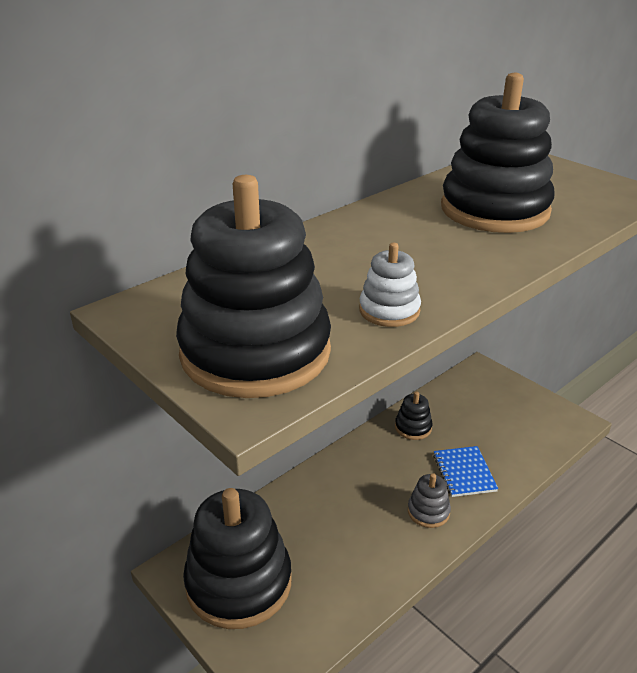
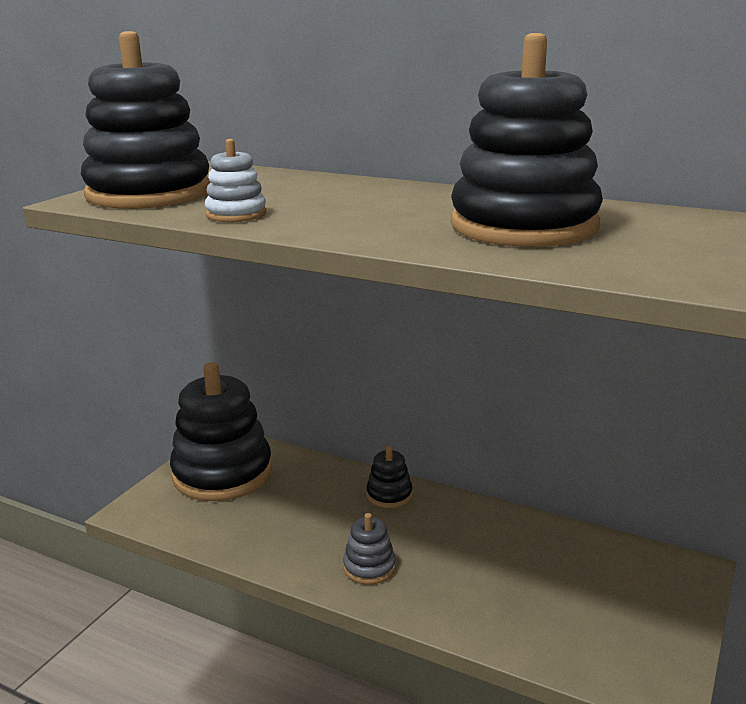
camera: 70 degrees right, 10 degrees down
black stacking toy [395,392,432,440] -> black stacking toy moved to [366,446,413,508]
blue notebook [433,446,498,497] -> none

